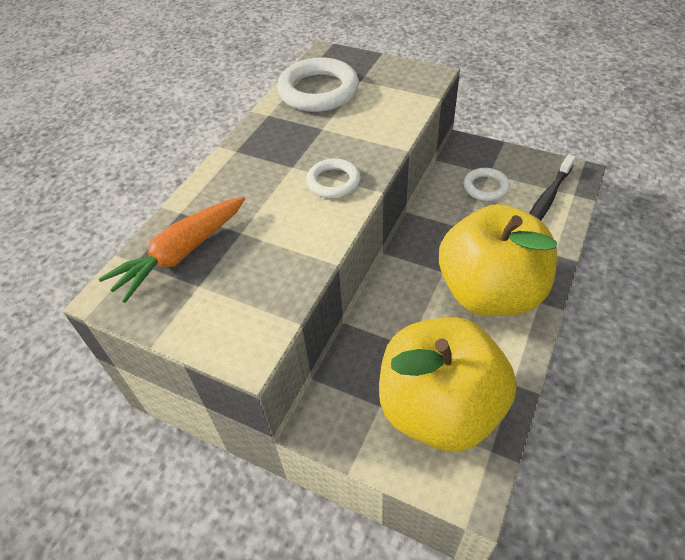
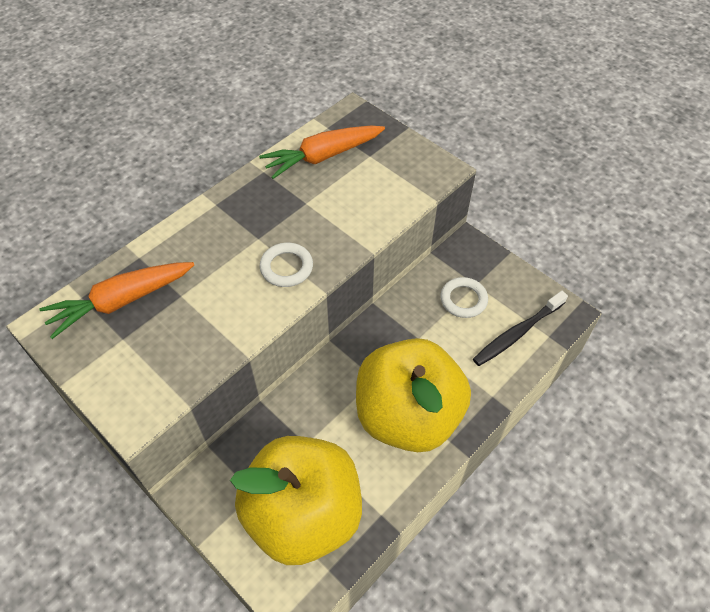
camera: 15 degrees right, 5 degrees up
white ring [277,57,359,112] -> orange carrot [259,126,385,179]

